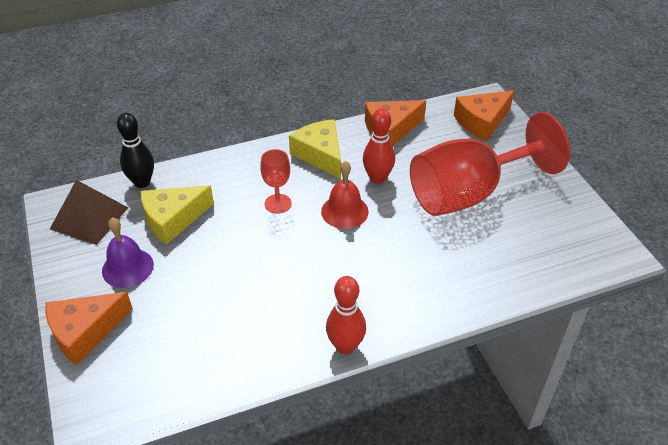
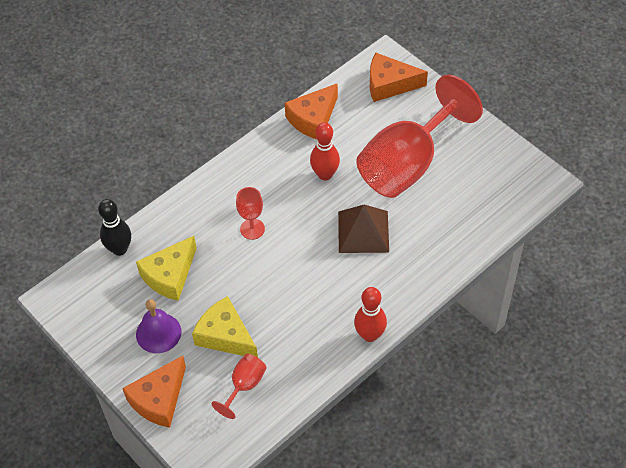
camera: 20 degrees left, 10 degrees up
brown pyramid [50,180,128,245] -> brown pyramid moved to [338,204,389,253]
yellow cheese [289,119,341,179] -> yellow cheese moved to [192,296,258,357]
red bell [321,161,369,229] -> none
orange cheese [454,90,514,141] -> orange cheese turned 60 degrees clockwise [370,53,428,102]
none -> red goblet [212,354,267,419]

